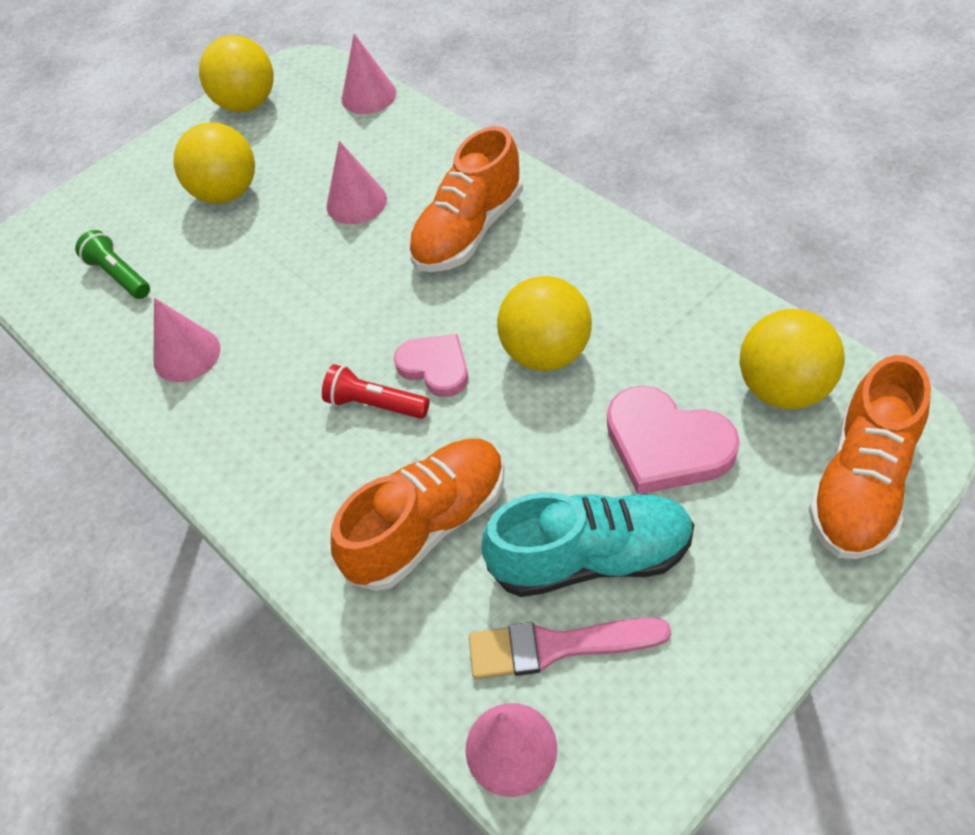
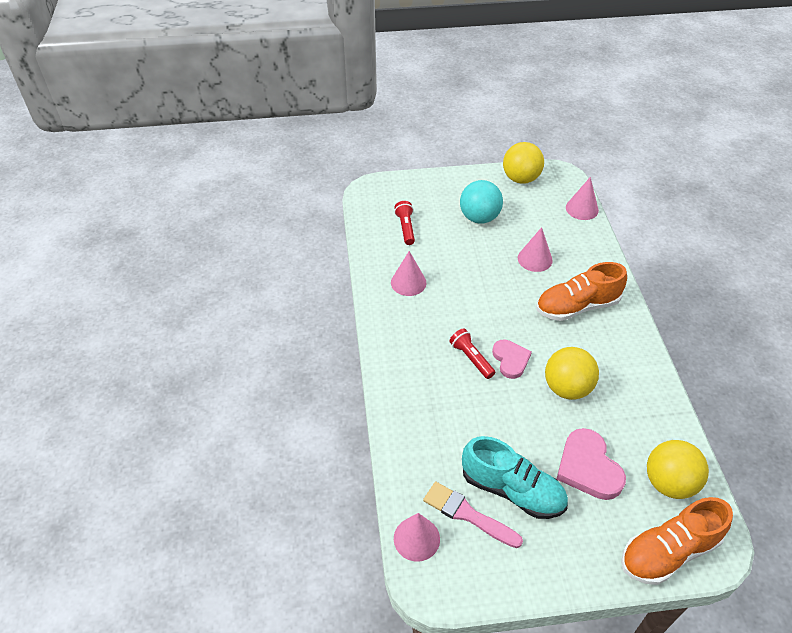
camera: 30 degrees right, 5 degrees down
green flashlight [75,230,150,299] -> red flashlight [394,201,415,245]
yellow ball [174,122,255,204] -> turquoise ball [460,180,503,224]
orange shoe [331,439,505,591] -> none

